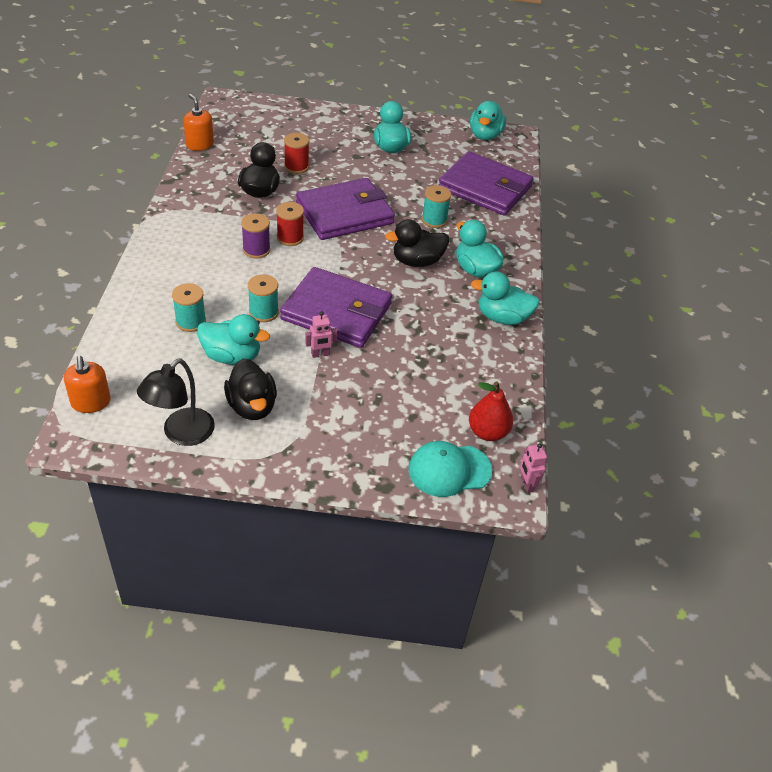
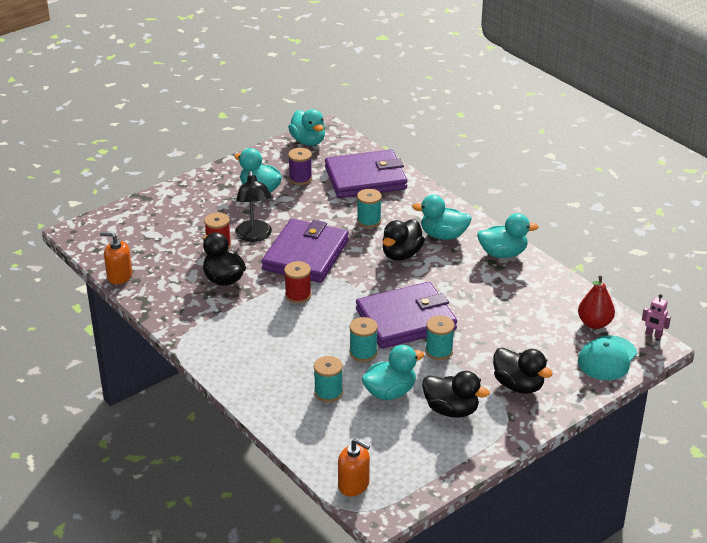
camera: 40 degrees left, 10 degrees down
black lamp [137,359,215,446] -> black lamp moved to [235,171,272,242]
purple spool [241,213,270,259] -> purple spool moved to [288,148,312,185]
pink robot [305,311,337,358] -> turquoise spool [425,316,454,360]
turquoise duck [471,271,540,325] -> turquoise duck turned 150 degrees counterclockwise [477,213,539,258]
none -> black duck [493,348,552,394]

